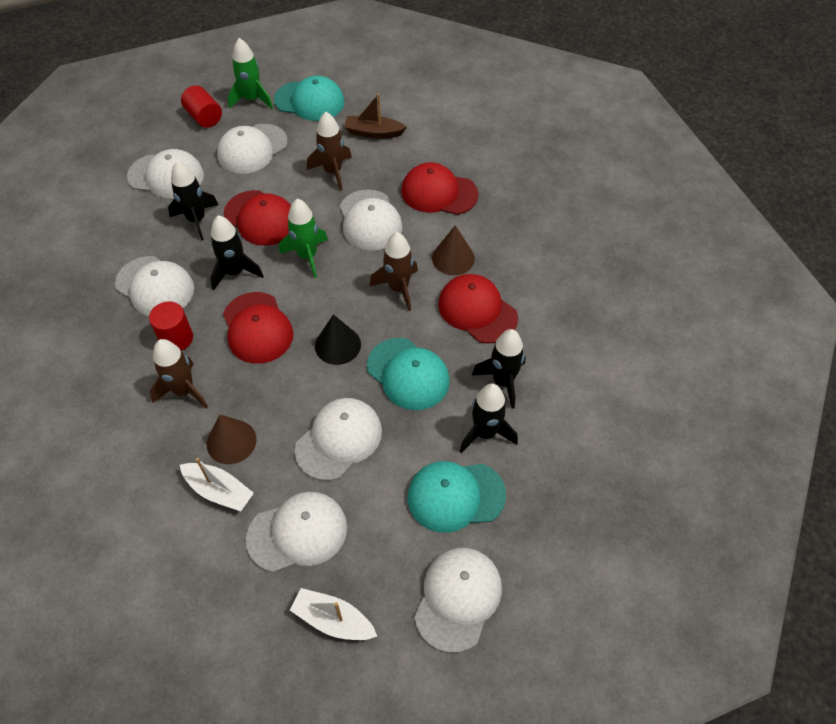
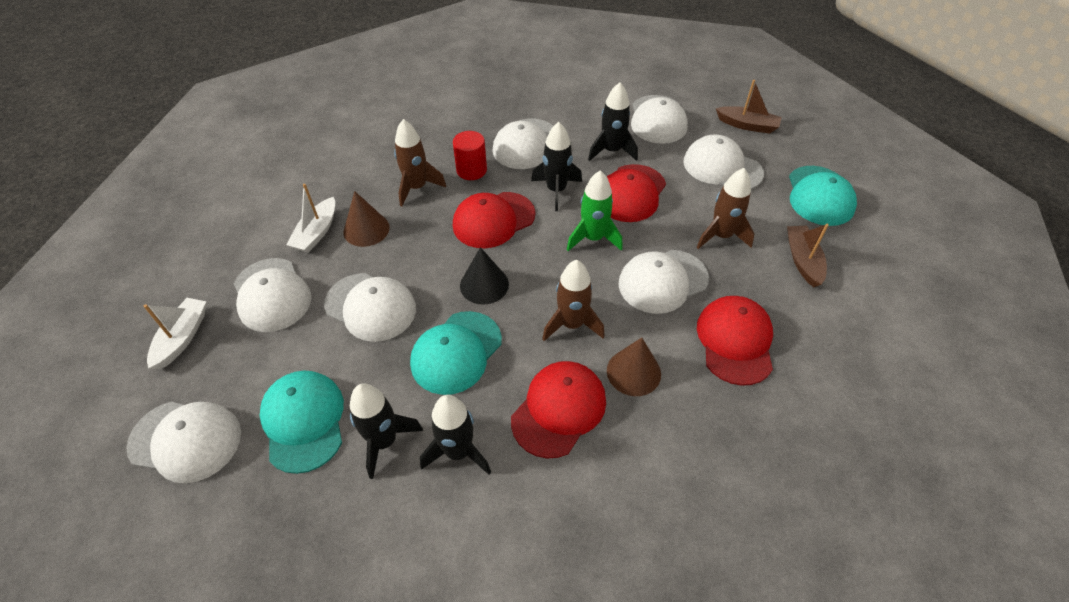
camera: 80 degrees right, 5 degrees down
red cylinder [181,85,222,128] -> brown boat [716,80,782,134]
green rocket [228,38,273,109] -> none

